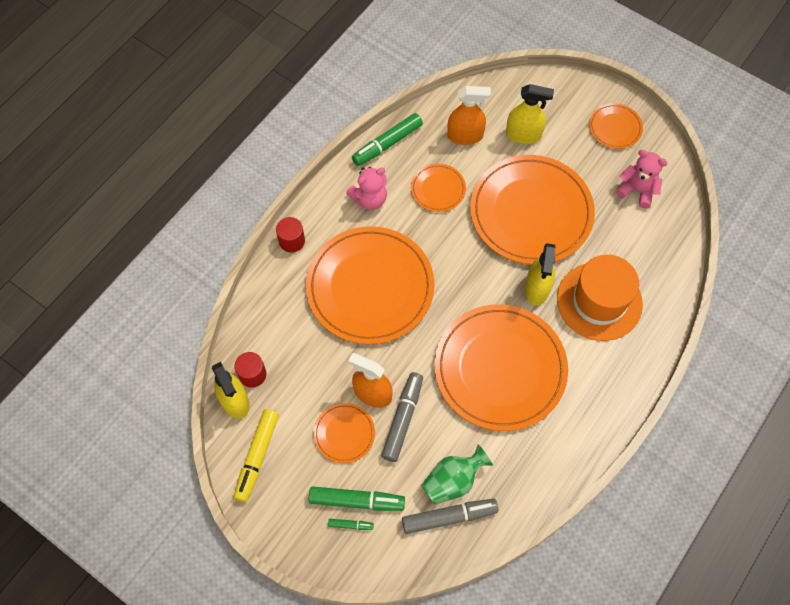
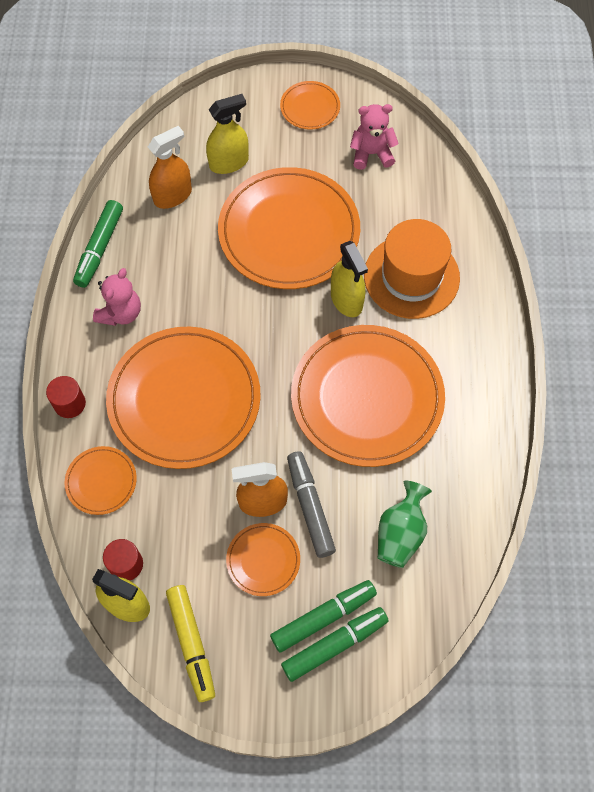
camera: 35 degrees left, 0 degrees up
green marker [328,519,374,530] -> green marker [281,607,389,682], size x2.13
grey marker [402,499,498,534] -> none
orange plate [411,164,466,212] -> orange plate moved to [65,446,137,515]

